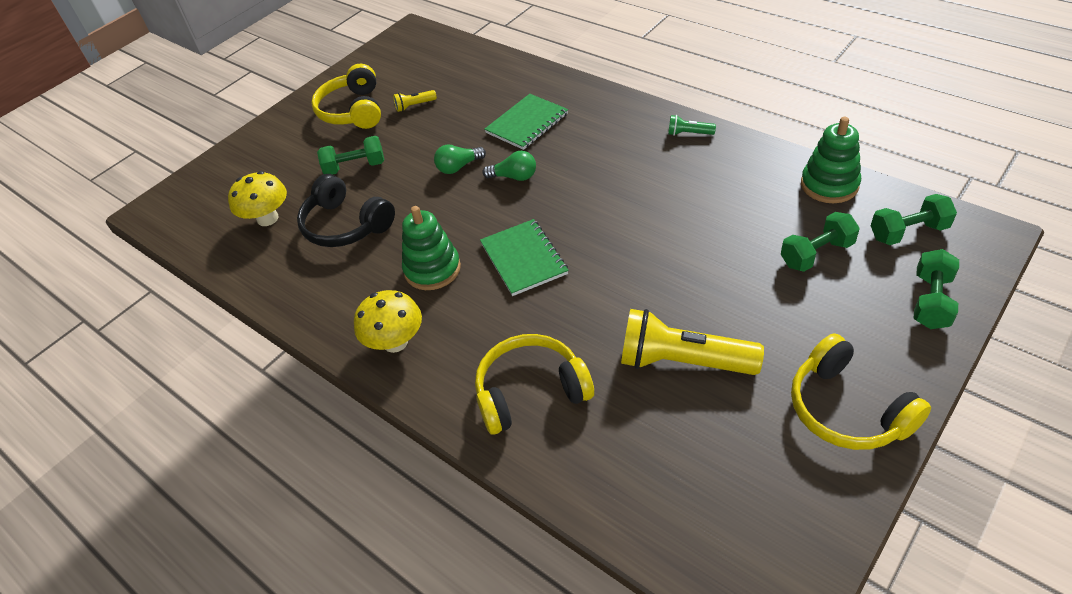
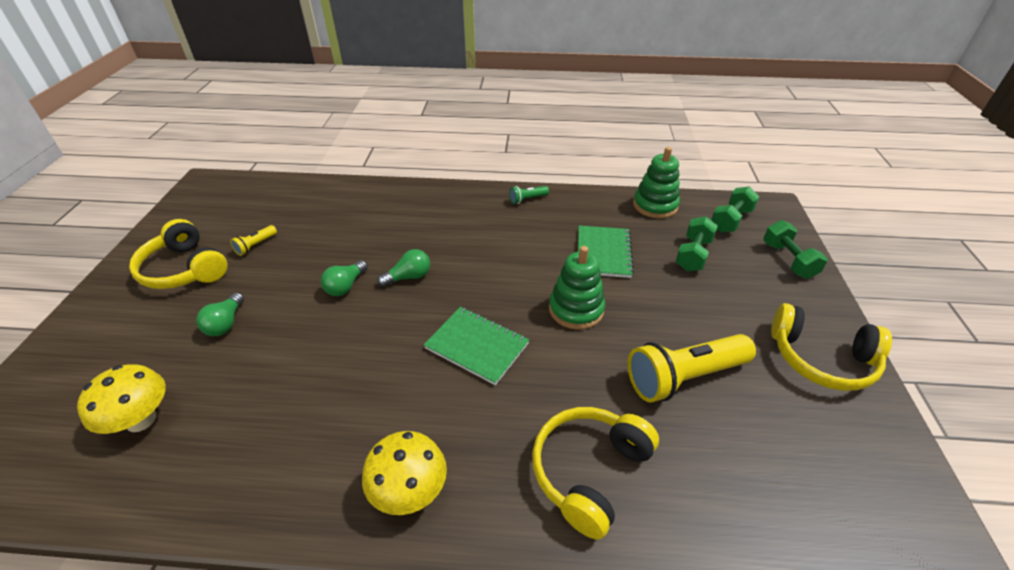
camera: 40 degrees left, 5 degrees down
black headphones [297,174,395,247] -> none
green dumbbell [317,136,384,175] -> green light bulb [196,293,244,336]
green stacking toy [402,206,461,290] -> green stacking toy moved to [549,246,605,330]
green notebook [484,94,568,150] -> green notebook moved to [578,226,634,278]

